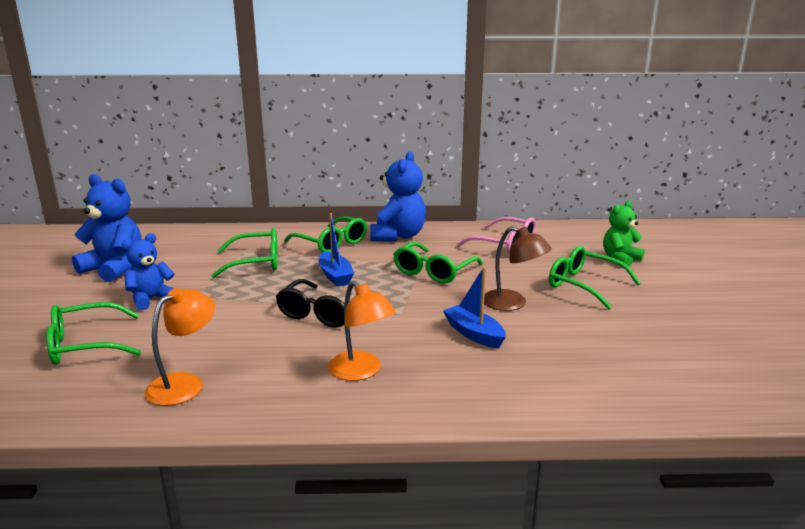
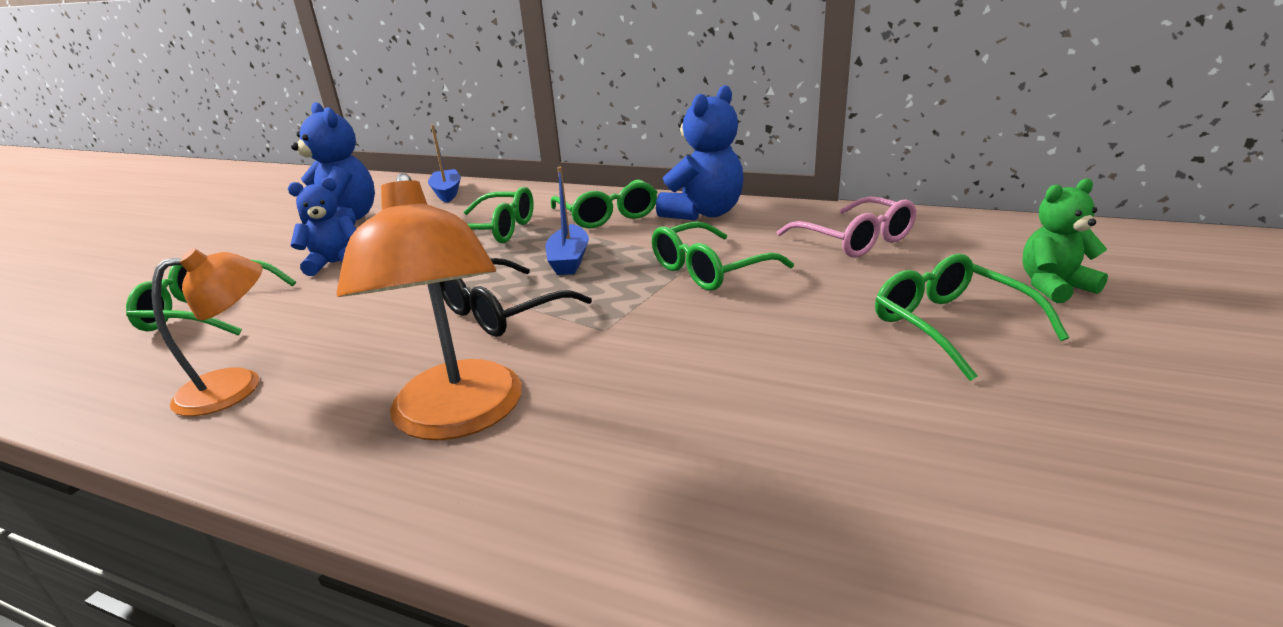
camera: 25 degrees right, 5 degrees up
orange lamp [328,281,396,381] -> orange lamp [336,173,522,440], size x1.54
blue boat [443,267,506,348] -> blue boat moved to [428,125,461,203]
brown lamp [484,226,552,311] -> none

